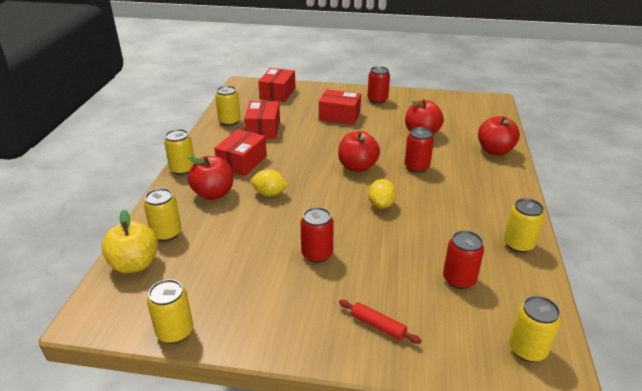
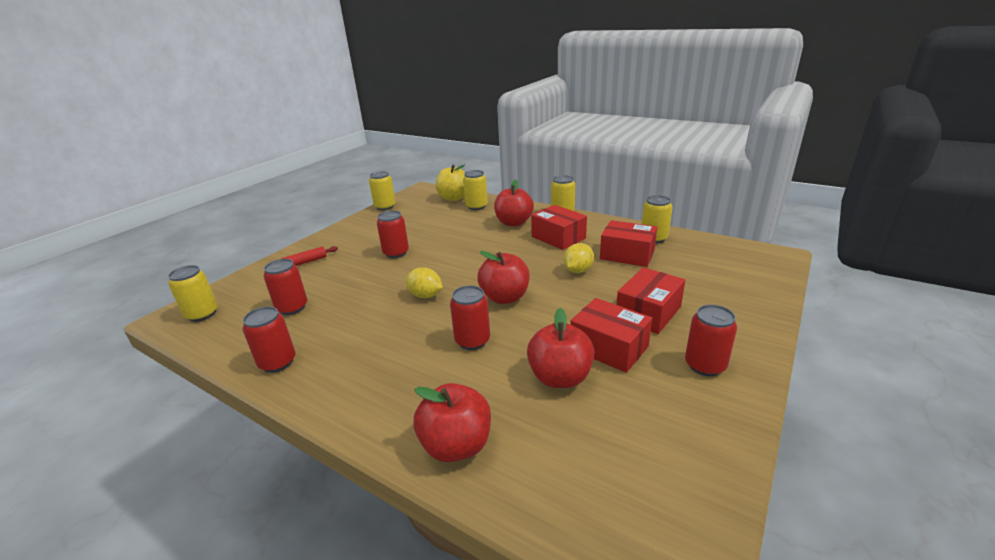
camera: 115 degrees right, 5 degrees down
yellow lemon [251,169,288,196] -> yellow lemon moved to [563,243,594,273]
red box [258,68,295,102] -> red box moved to [570,298,652,373]
yellow can [503,198,545,253] -> red can [242,306,295,373]

